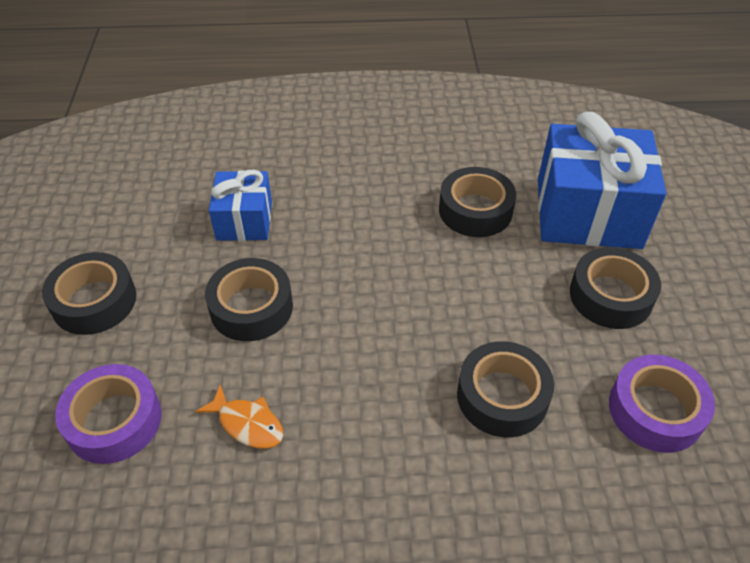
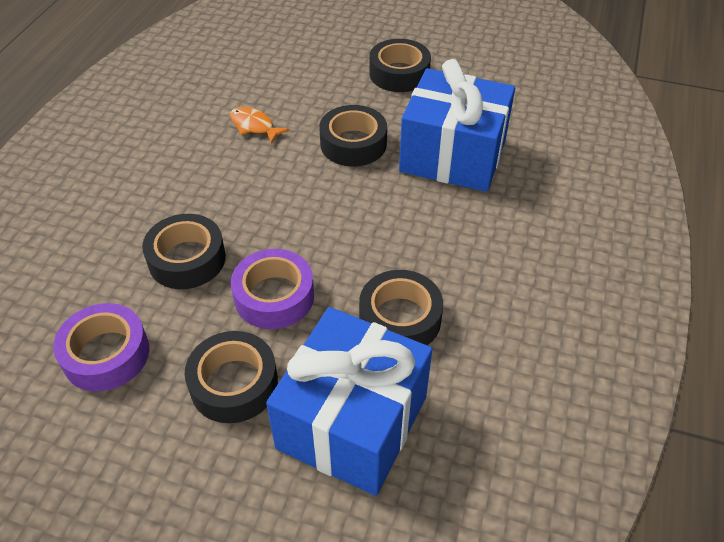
camera: 110 degrees right, 0 degrees up
purple tape [55,364,162,464] -> purple tape moved to [231,249,314,329]
orange fish [195,385,283,449] -> orange fish turned 75 degrees clockwise [230,107,290,144]
blue gift [209,170,272,241] -> blue gift [399,59,515,192], size x1.79

